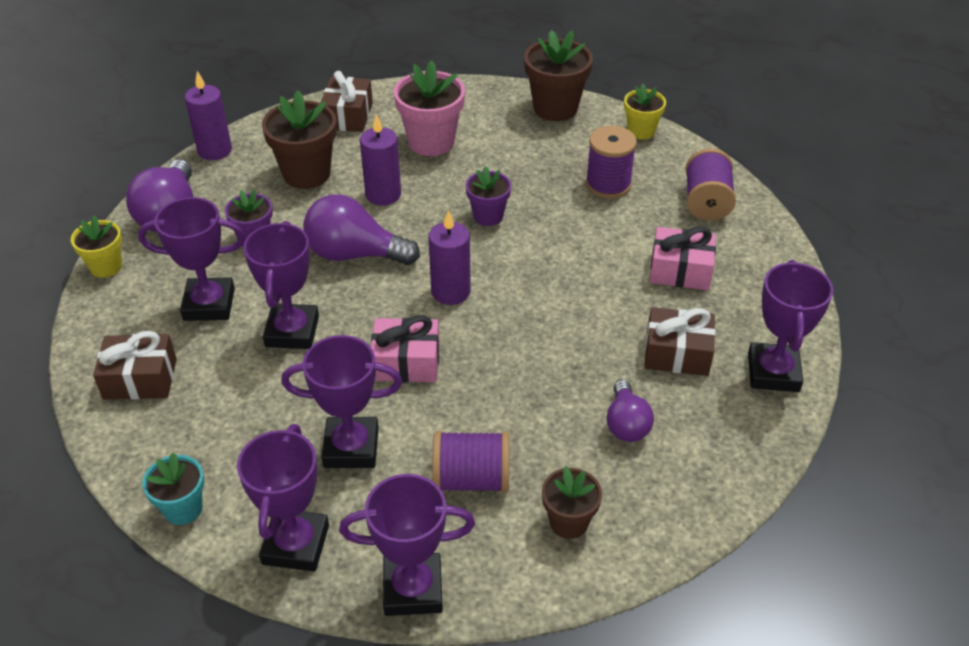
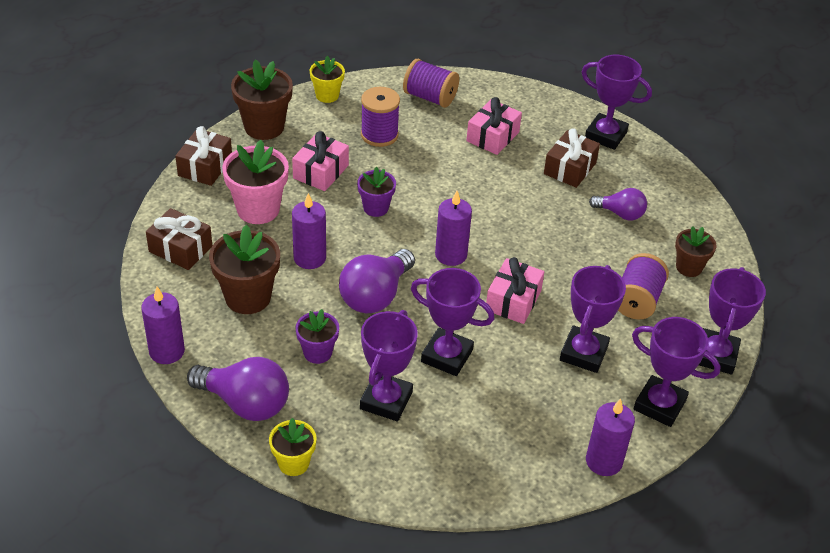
camera: 70 degrees left, 0 degrees up
brown gift [93,331,177,400] -> brown gift moved to [175,126,232,186]
turquoise flower pot [142,452,204,525] -> purple candle [586,399,635,476]
none -> pink gift [292,131,349,191]

